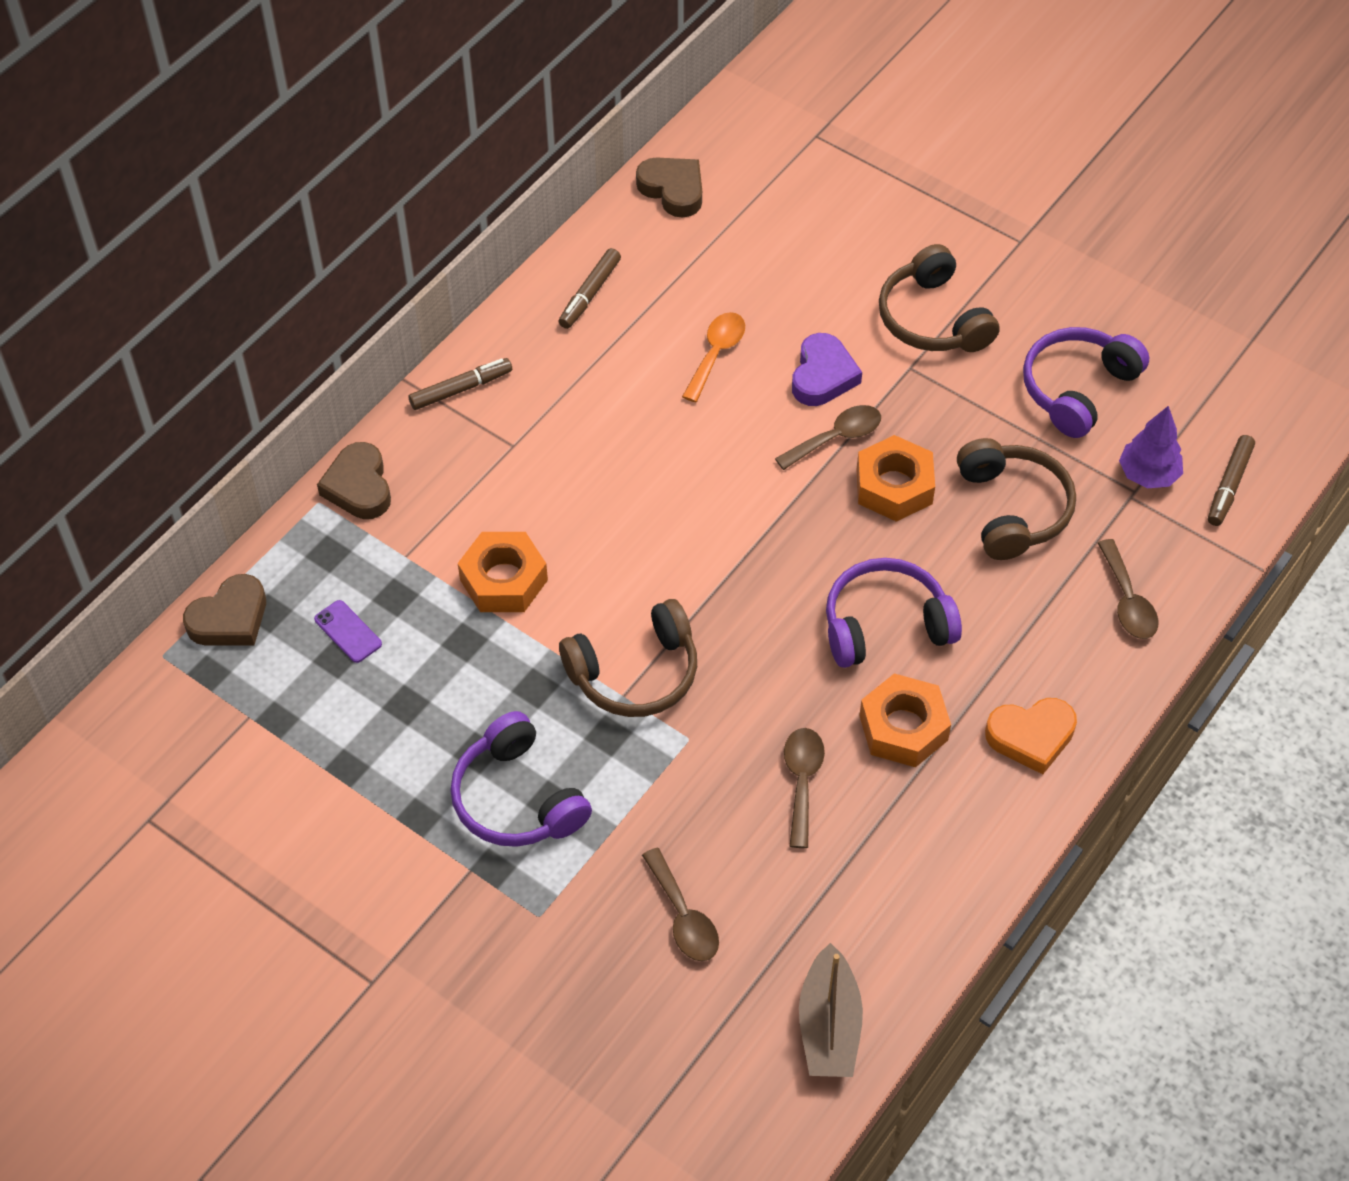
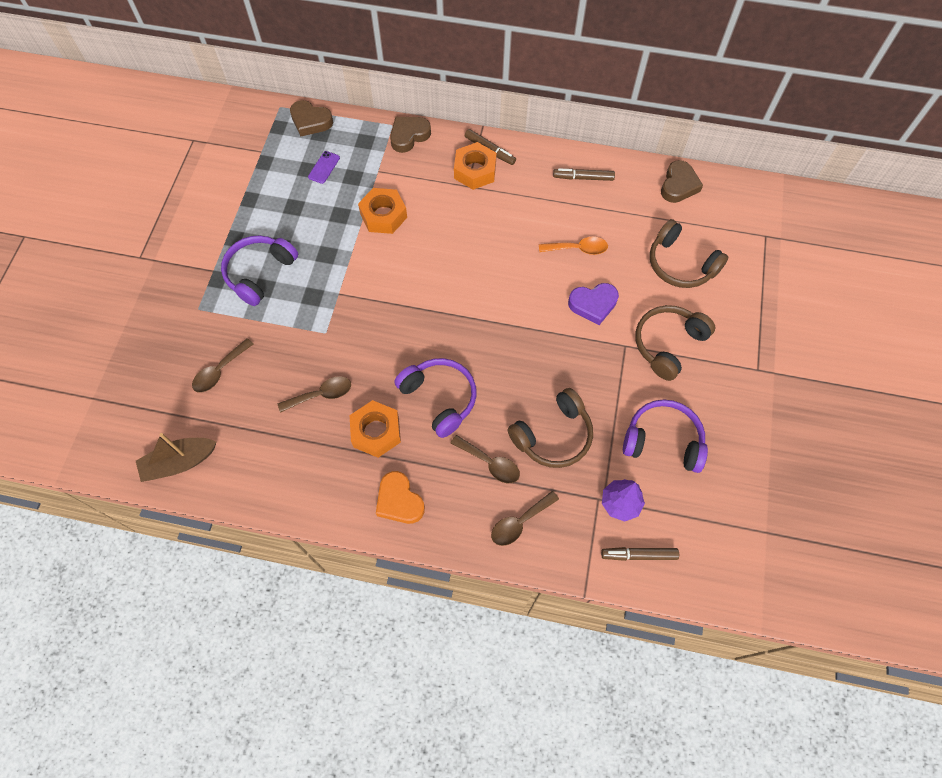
camera: 65 degrees right, 10 degrees up
brown headphones [559,599,697,717] -> brown headphones moved to [650,219,728,288]
brown spoon [775,405,881,470] -> brown spoon moved to [451,435,520,483]
orange nut [856,435,935,522] -> orange nut moved to [454,142,497,190]

